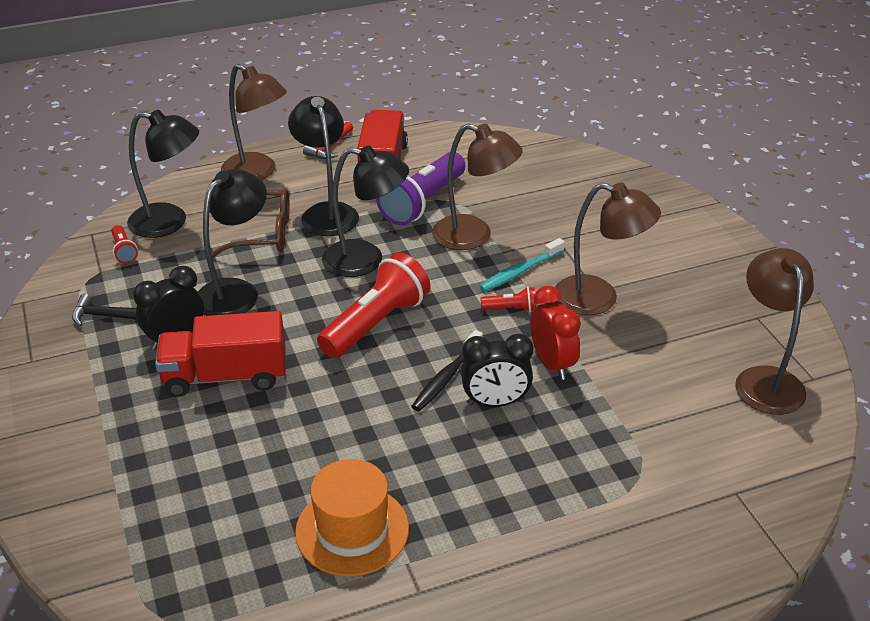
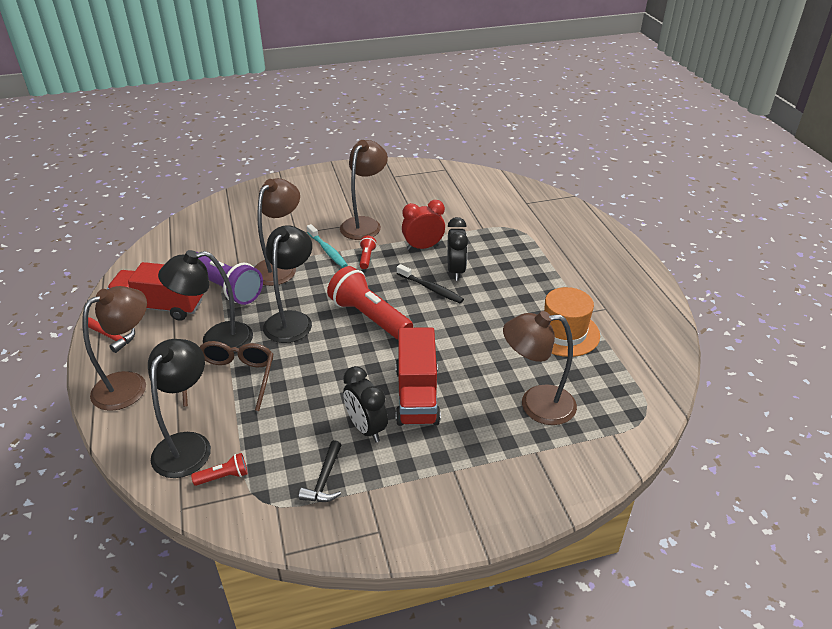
camera: 85 degrees left, 0 degrees up
black lamp [198,169,267,316] -> none
brown lamp [735,248,814,415] -> brown lamp moved to [503,311,577,425]

